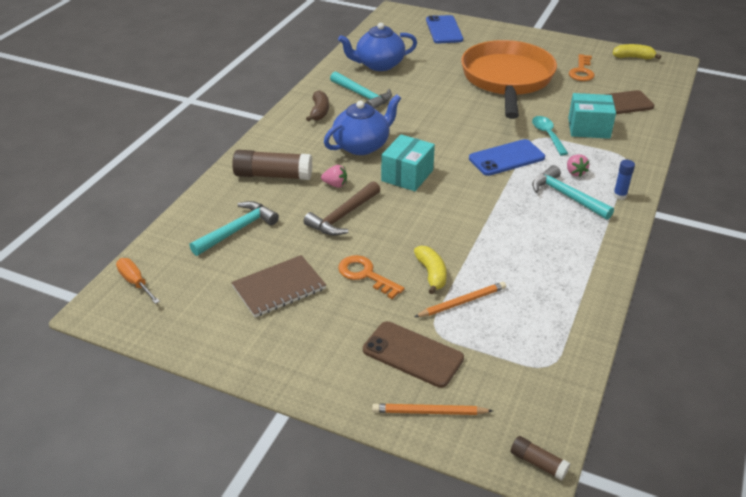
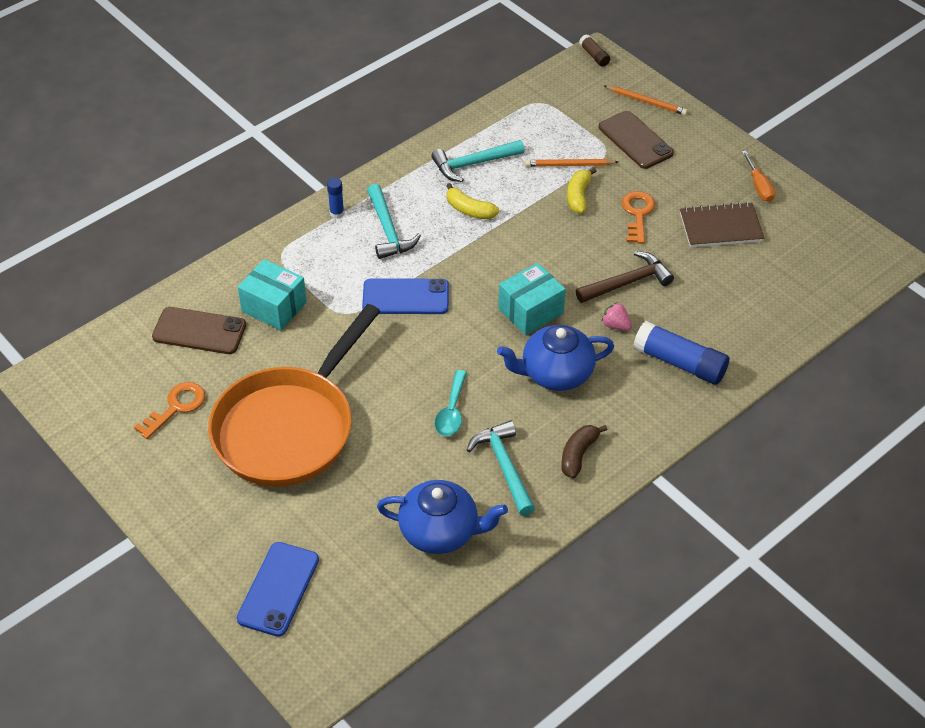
camera: 155 degrees left, 10 degrees up
orange screwdriver [116,258,160,304] -> orange screwdriver moved to [742,151,775,202]
turquoise hammer [189,201,279,256] -> turquoise hammer moved to [431,140,525,182]
brown glue stick [232,150,312,180] -> blue glue stick [633,321,729,385]
orange key [338,255,405,299] -> orange key turned 150 degrees counterclockwise [622,191,655,244]
turquoise spoon [532,116,568,155] -> turquoise spoon moved to [435,370,467,436]
pink strawberry [567,154,589,177] -> none
yellow banana [613,44,661,60] -> yellow banana moved to [446,183,499,219]

